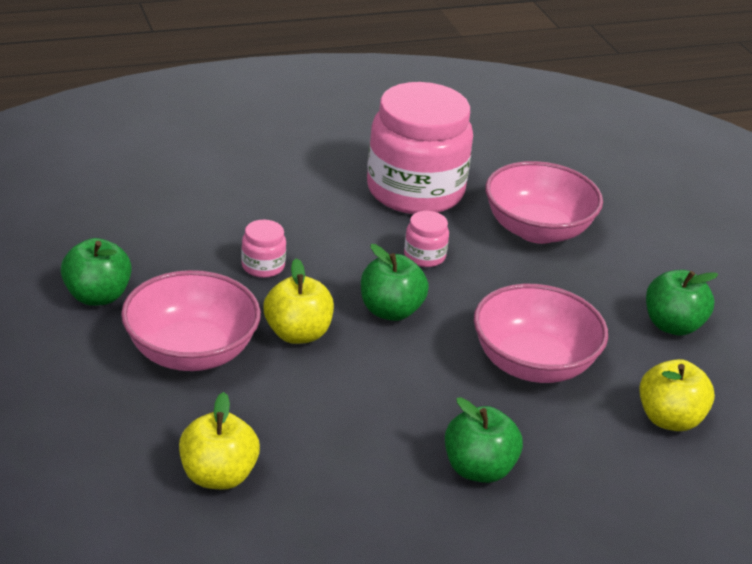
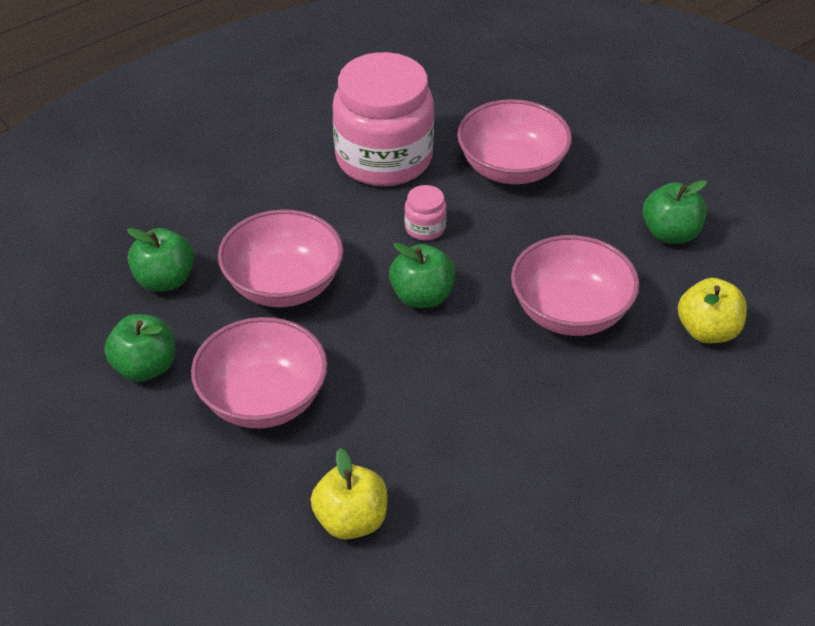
camera: 15 degrees left, 10 degrees up
pink jar [241,220,286,278] -> pink bowl [218,209,344,307]
yellow apple [264,258,334,344] -> none
green apple [445,397,523,483] -> green apple moved to [127,228,194,292]

